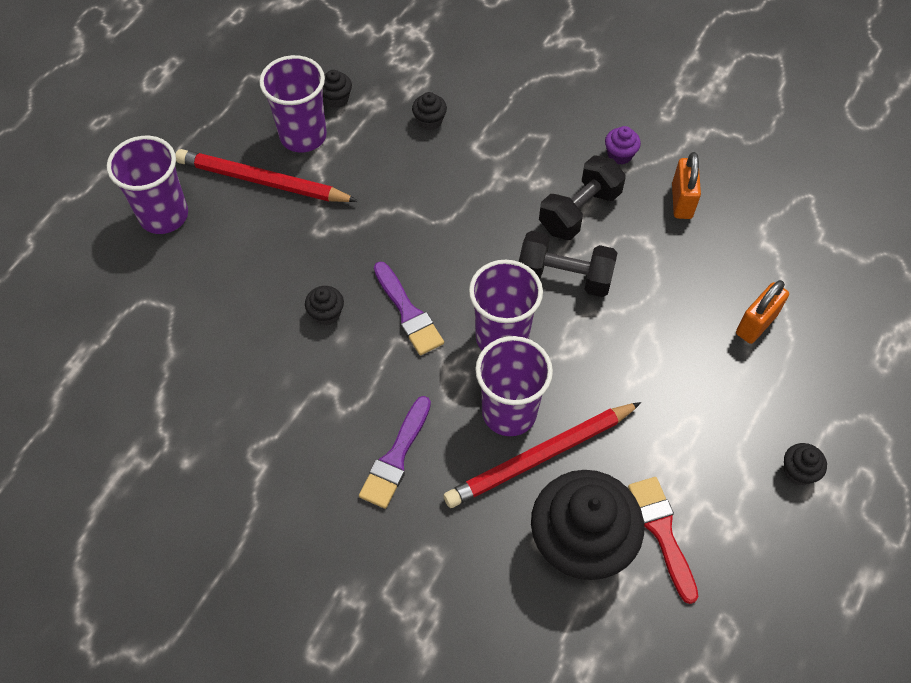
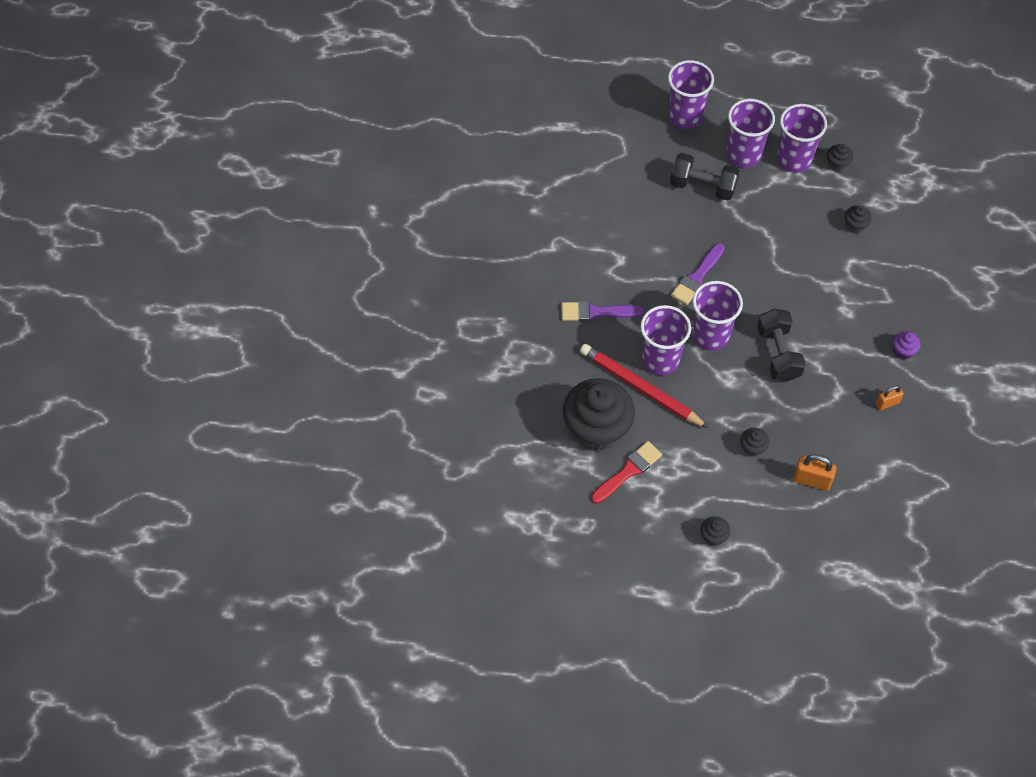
camera: 65 degrees right, 0 degrees up
red pencil [176,149,358,202] -> purple cup [727,99,775,168]
black cupcake [305,286,344,325] -> black cupcake moved to [740,428,769,457]
black dumbbell [539,155,626,240] -> black dumbbell moved to [670,153,740,201]
orange padlock [672,152,701,219] -> orange padlock [876,385,904,410], size x0.65

